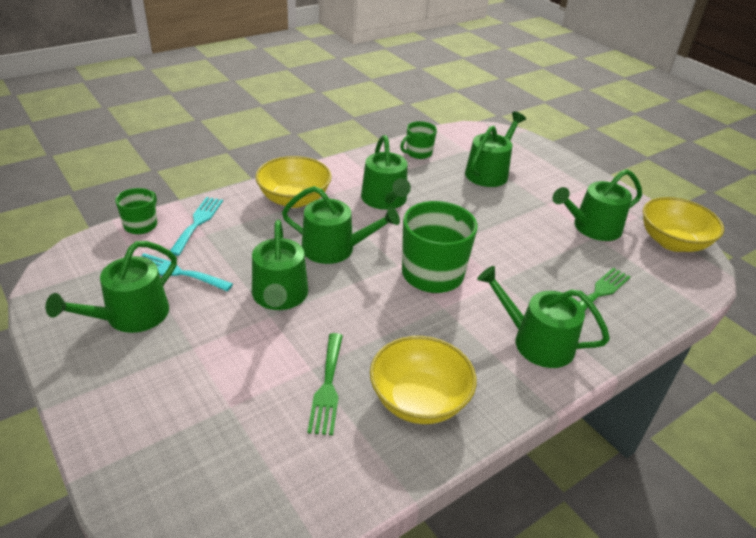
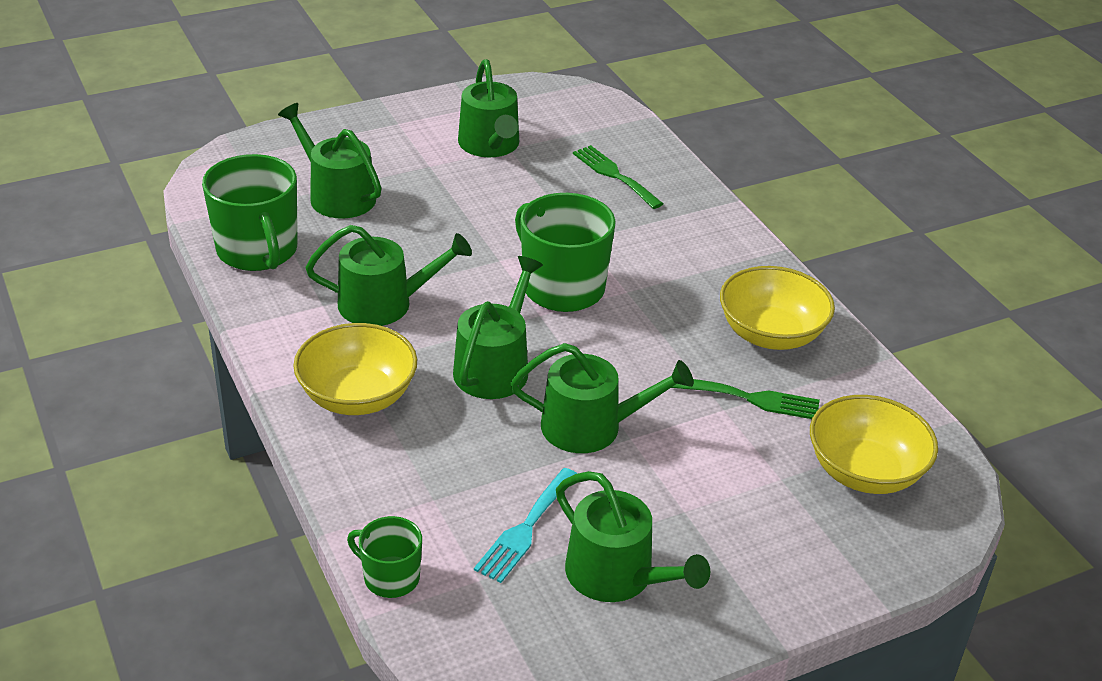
camera: 80 degrees left, 0 degrees up
turquoise fork [170,197,223,256] -> none
green mug [400,121,437,159] -> green mug [202,154,297,271], size x1.86
green watering can [477,266,610,368] -> none
yellow bowl [643,197,724,252] -> yellow bowl moved to [810,395,938,494]

